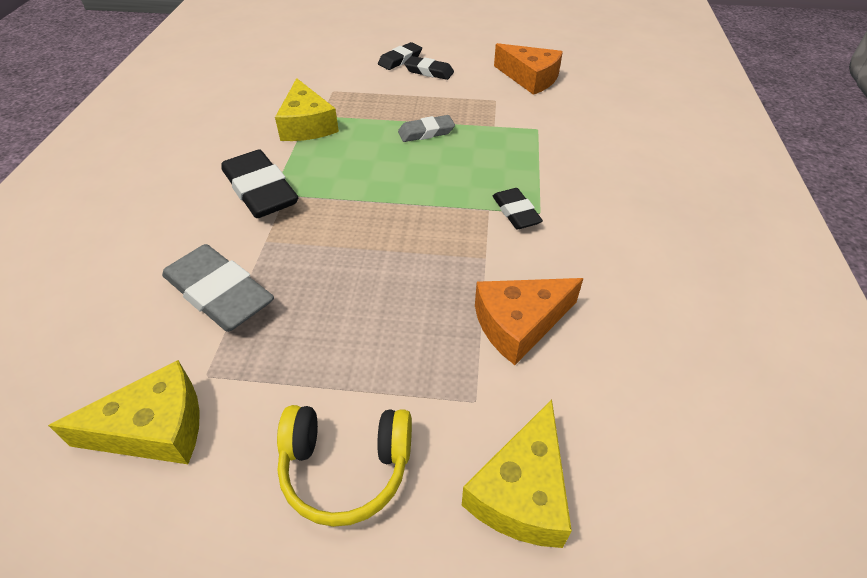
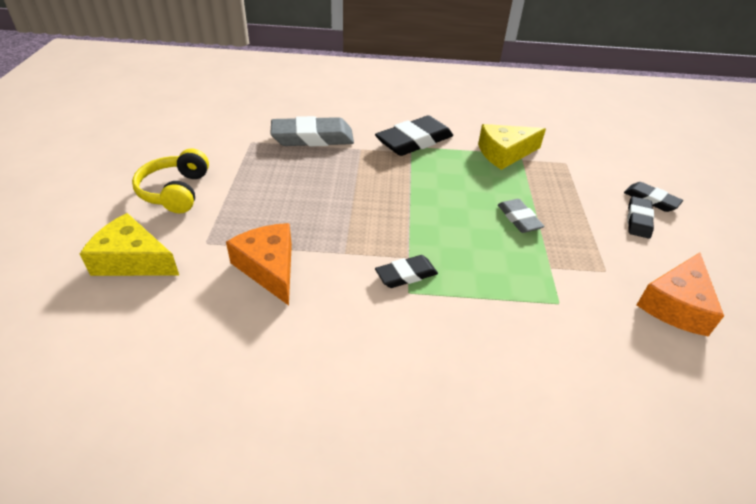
camera: 85 degrees right, 5 degrees down
yellow cheese [48,360,200,464] -> none
grey eraser [162,244,274,332] -> grey eraser turned 45 degrees clockwise [270,116,354,147]

